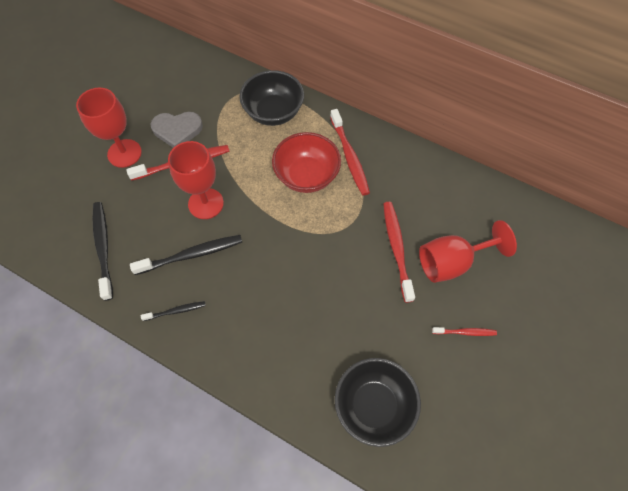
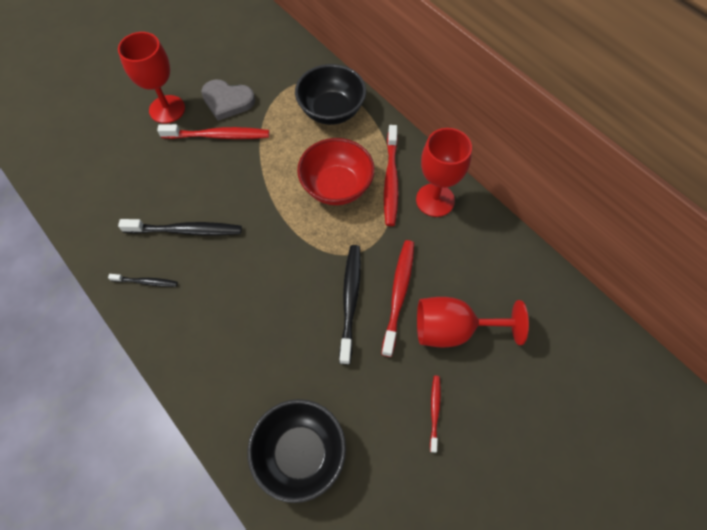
camera: 20 degrees right, 0 degrees up
black toothbrush [93,202,113,301] -> black toothbrush moved to [339,245,361,365]
red goblet [168,141,224,219] -> red goblet moved to [416,128,472,217]
red toothbrush [432,327,497,336] -> red toothbrush turned 105 degrees counterclockwise [430,376,441,453]

